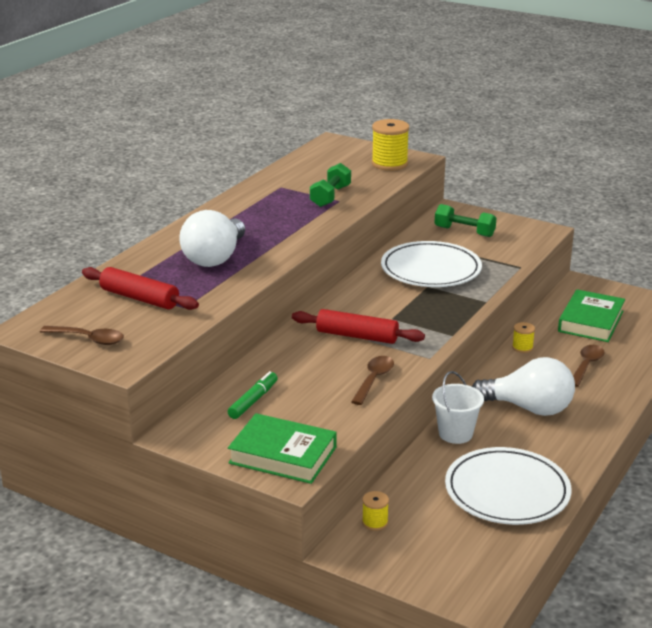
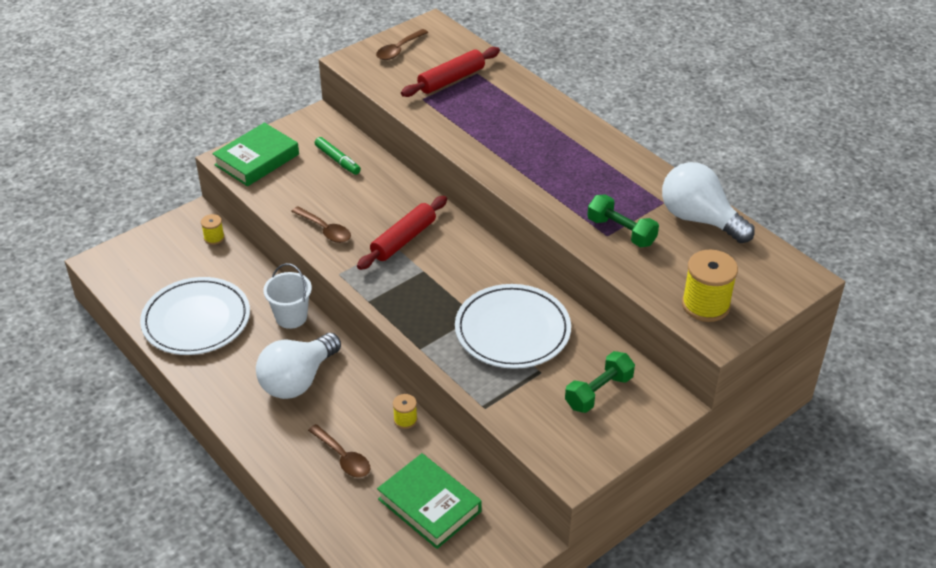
camera: 110 degrees right, 15 degrees up
white light bulb [179,210,245,267] -> white light bulb moved to [662,162,755,243]

